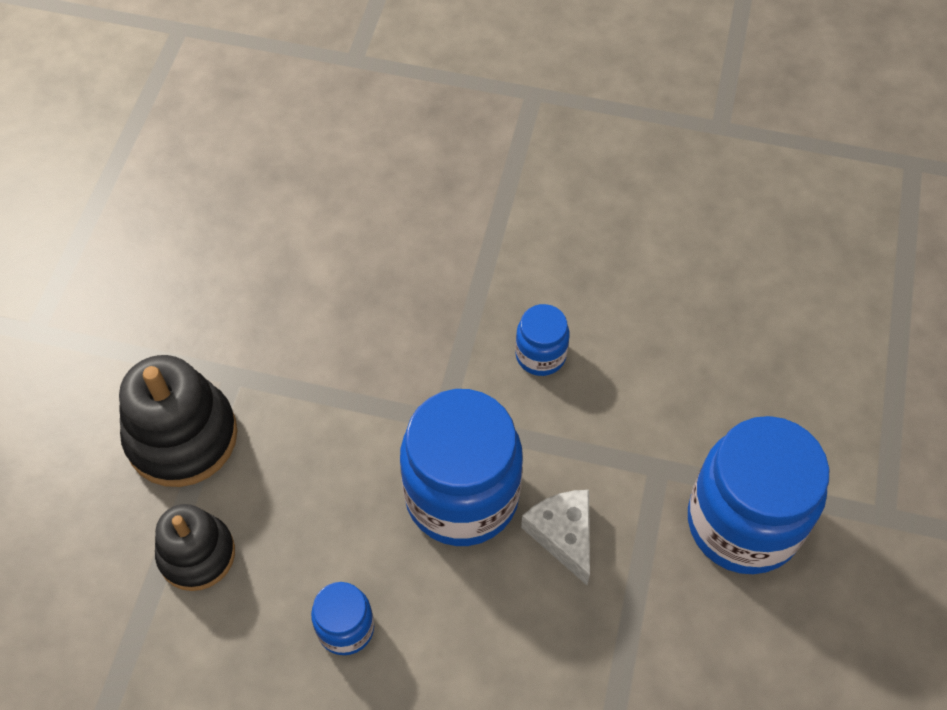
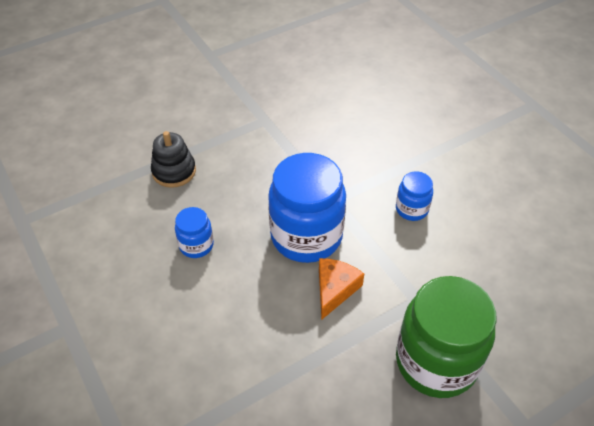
camera: 45 degrees right, 10 degrees down
black stacking toy [119,355,237,487] -> none
white cheese [521,490,590,585] -> orange cheese [319,258,364,320]
blue jar [688,416,829,574] -> green jar [396,276,496,398]

